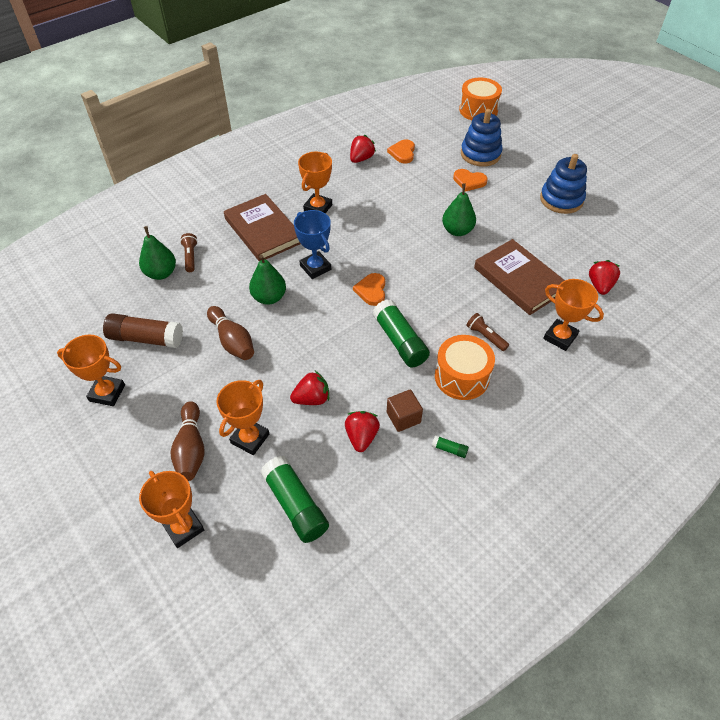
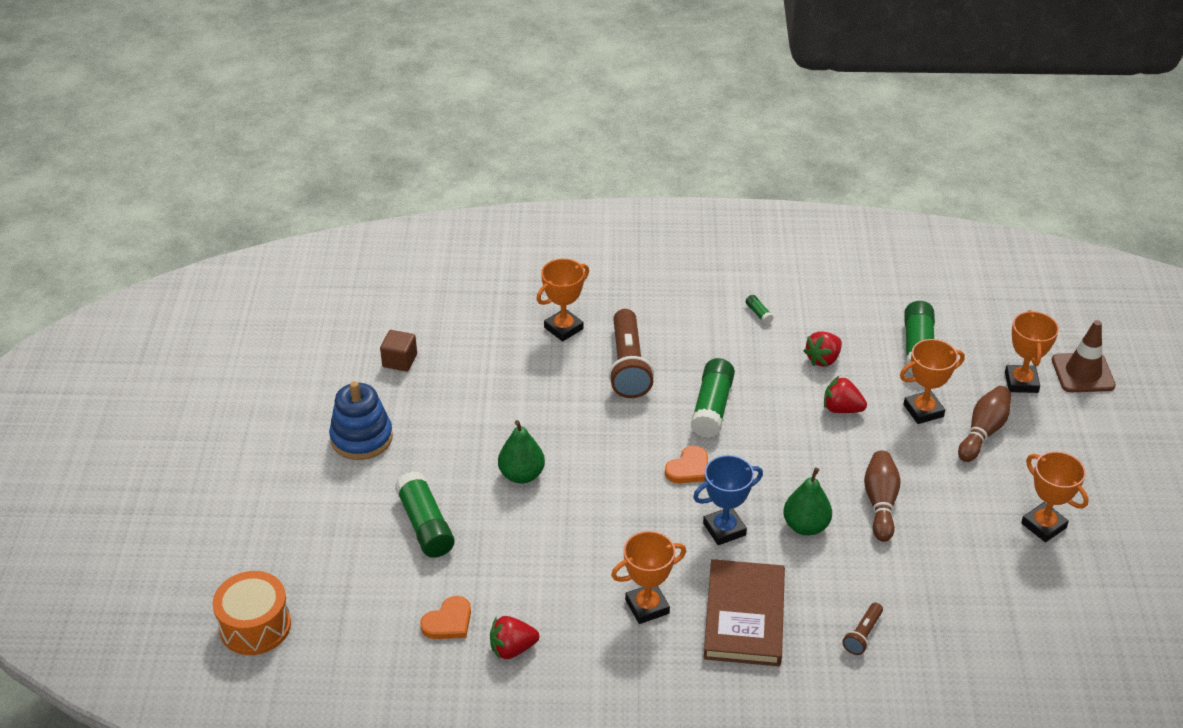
camera: 140 degrees left, 10 degrees down
brown glue stick [103,313,183,348] -> none
green pear [139,226,176,280] -> none
blue trophy [294,210,331,279] -> blue trophy turned 60 degrees clockwise [693,455,763,545]
brown cube [387,390,423,432] -> brown cube moved to [380,330,417,372]
orange drum [435,335,495,400] -> none
orange heart [453,169,488,192] -> green glue stick [395,471,454,558]
blue stacking toy [461,109,503,167] -> none
brown flashlight [466,313,509,351] -> brown flashlight [609,309,654,398], size x2.06
brown book [474,239,565,315] -> none
orange trophy [543,279,604,351] -> orange trophy turned 60 degrees clockwise [537,259,589,342]
red strawberry [589,260,620,295] -> none
none -> brown traffic cone [1052,320,1116,392]

